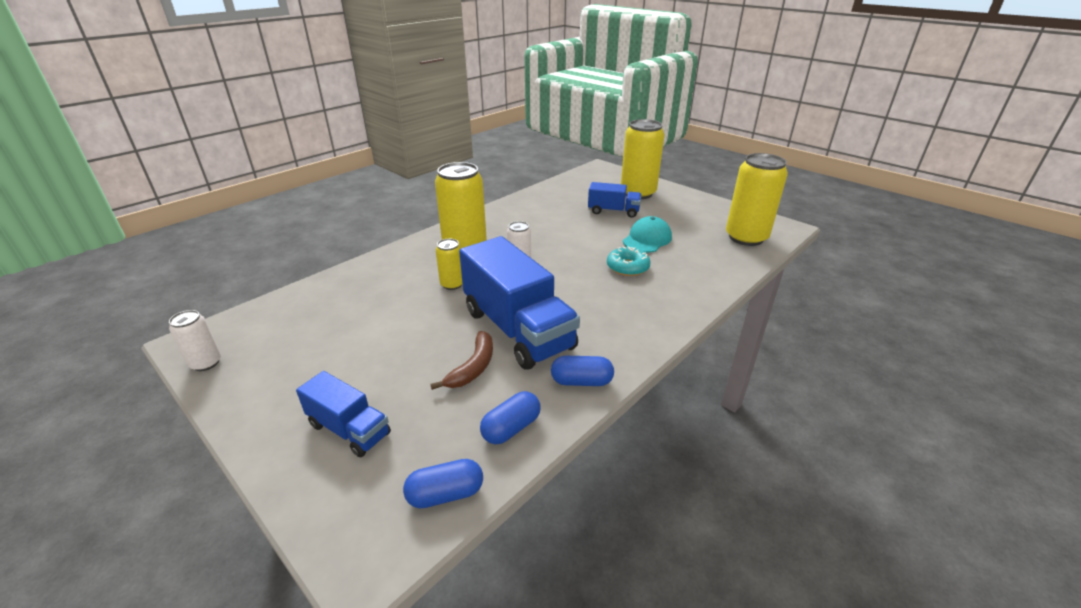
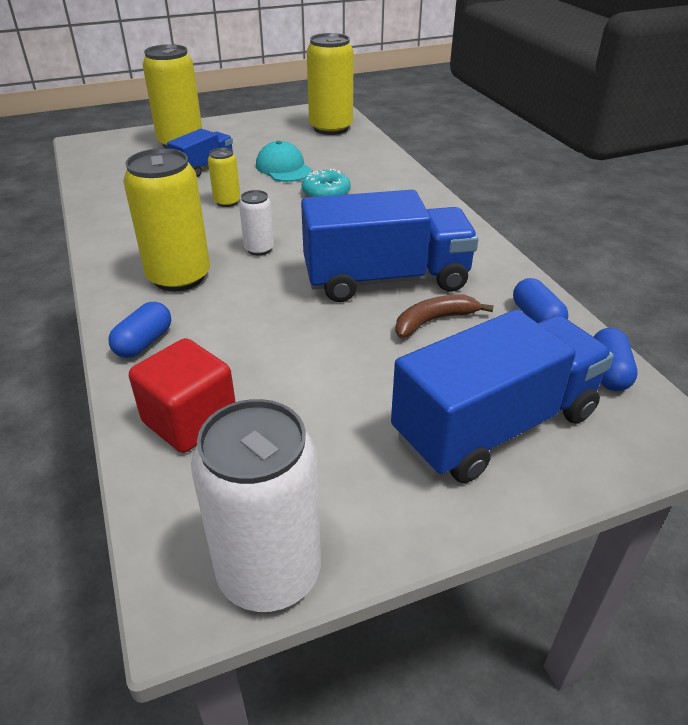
camera: 65 degrees left, 5 degrees up
white can [169,310,221,371] -> white can [191,399,321,612], size x1.99
blue truck [296,371,391,457] -> blue truck [391,309,614,483], size x1.90
brown banana [430,331,493,390] -> brown banana turned 75 degrees counterclockwise [395,295,494,338]
yellow can [436,239,462,290] -> yellow can moved to [208,148,241,207]
blue capsule [551,356,614,386] -> blue capsule moved to [108,302,171,358]
none -> red cube [129,338,236,453]

